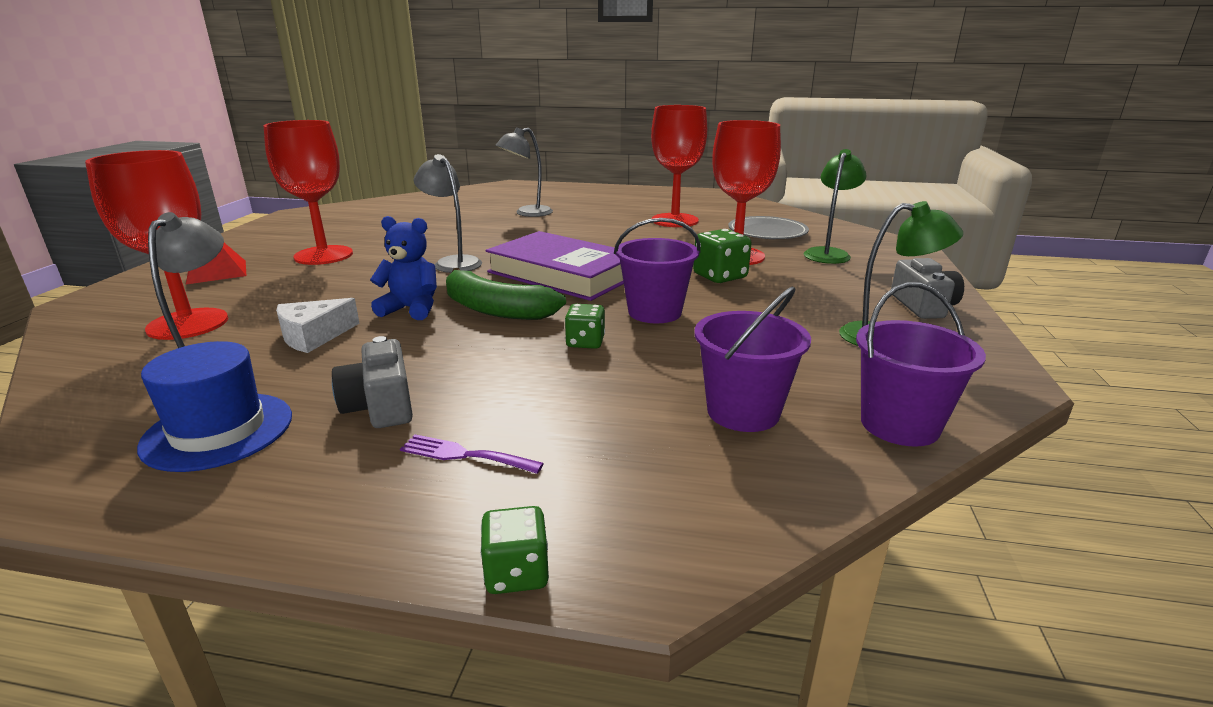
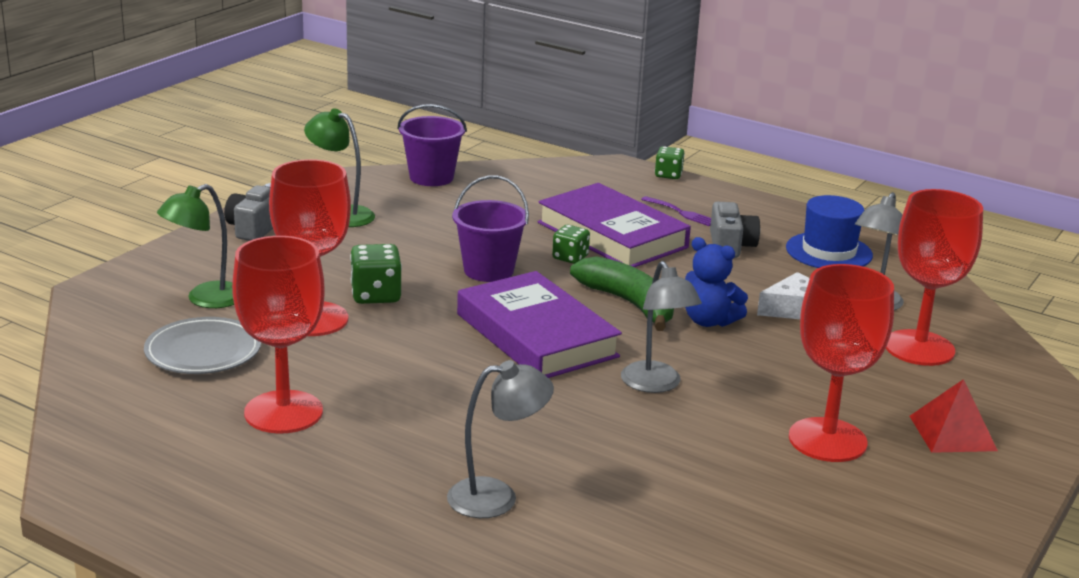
camera: 160 degrees left, 0 degrees up
purple bucket [695,287,811,432] -> none
none -> purple book [538,183,691,267]

